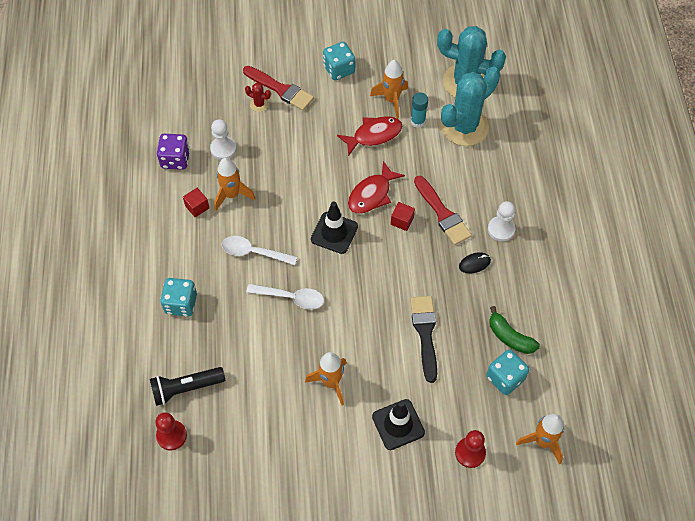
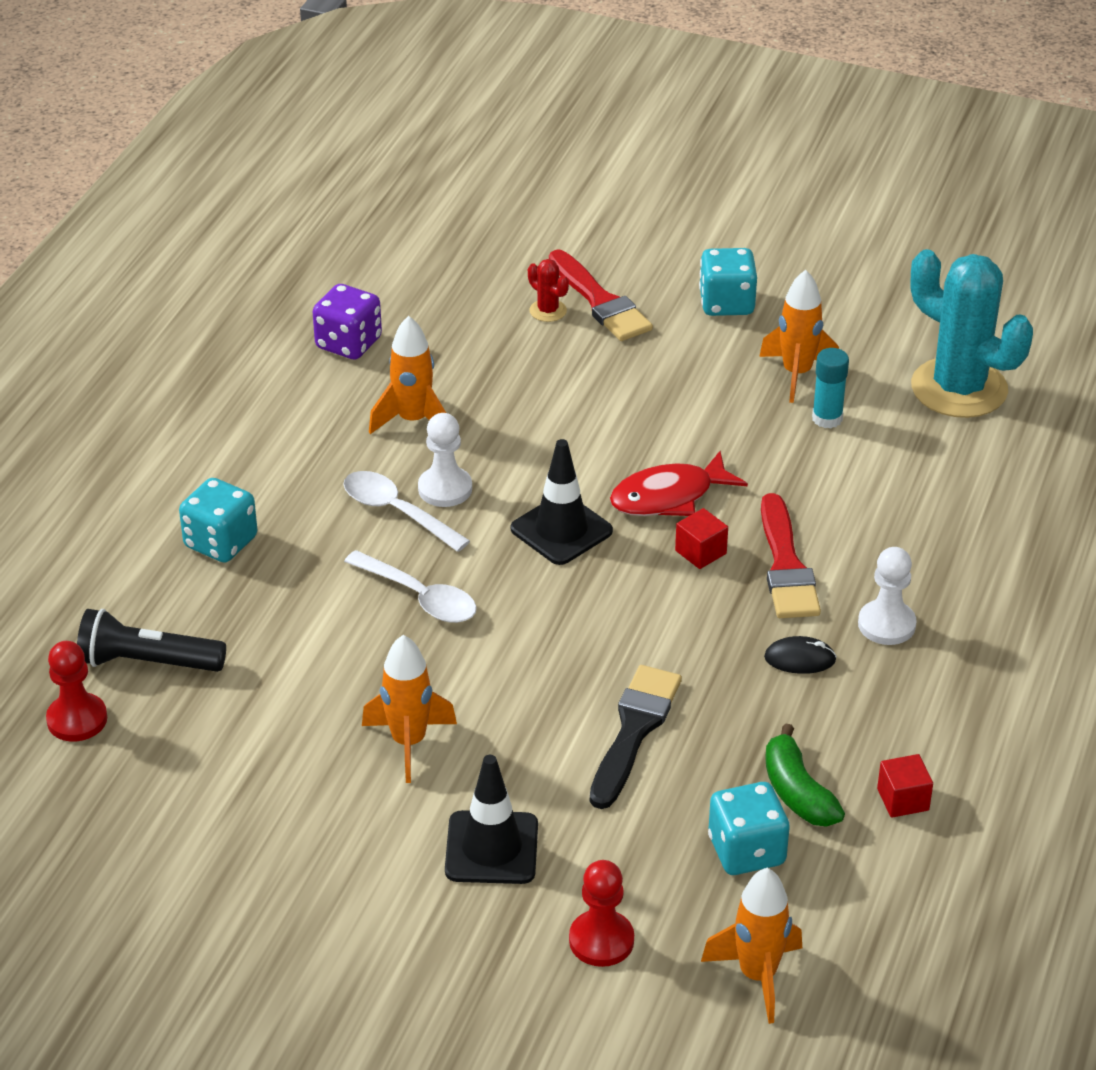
camera: 25 degrees right, 20 degrees down
red cube [183,188,209,217] -> red cube moved to [877,754,933,818]
white pawn [210,119,236,160] -> white pawn moved to [418,413,472,507]
red fish [337,116,402,156] -> none
turquoise cactus [441,67,500,146] -> none

